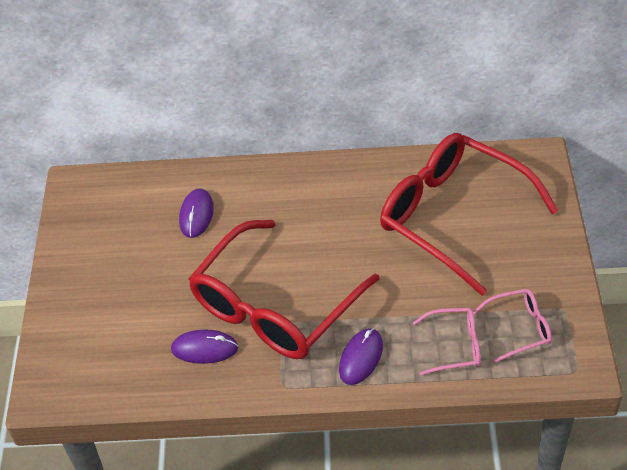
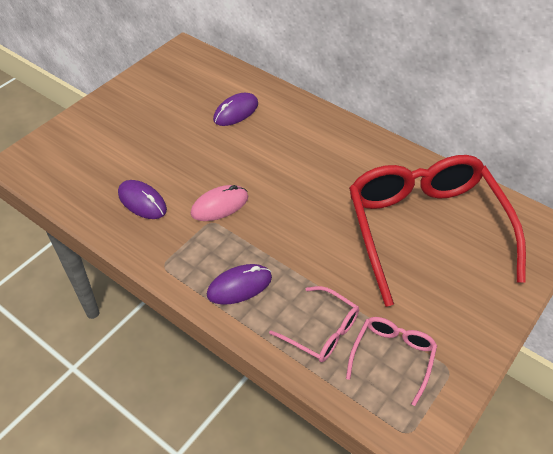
camera: 35 degrees right, 0 degrees up
red glasses [188,220,379,359] -> pink mouse [191,185,248,221]
pink glasses [473,289,552,363] -> pink glasses turned 90 degrees counterclockwise [346,317,437,406]

